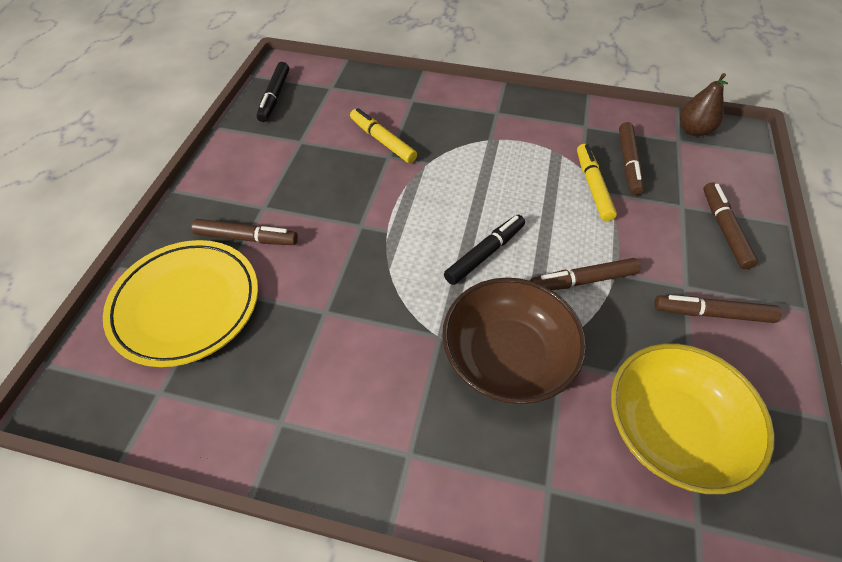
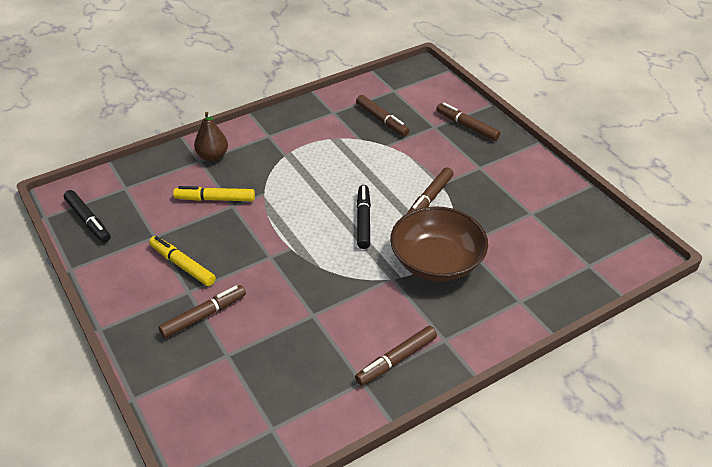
camera: 45 degrees left, 10 degrees down
yellow plate [103,240,258,367] -> none
yellow marker [577,144,617,221] -> yellow marker moved to [149,236,216,286]
yellow bowl [611,343,775,494] -> none
brown marker [654,295,781,323] -> brown marker moved to [355,326,437,386]
brown pear [680,73,728,136] -> brown pear moved to [194,112,228,161]

